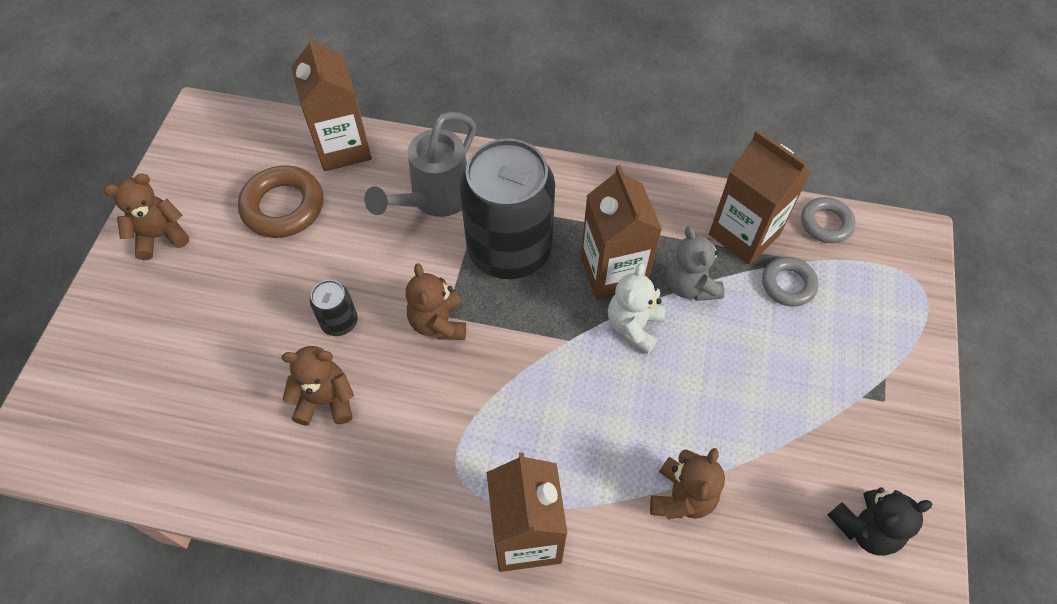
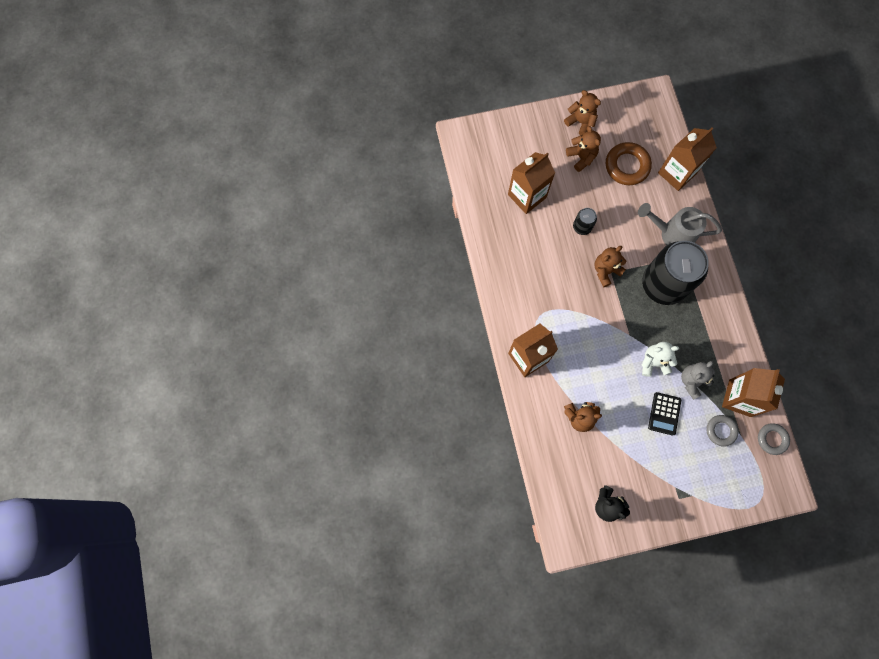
camera: 65 degrees right, 15 degrees up
brown teddy bear [282,346,354,426] -> brown teddy bear moved to [566,126,601,172]
brown carton [581,165,662,300] -> brown carton moved to [508,152,555,214]
none -> black calculator [648,392,681,436]

